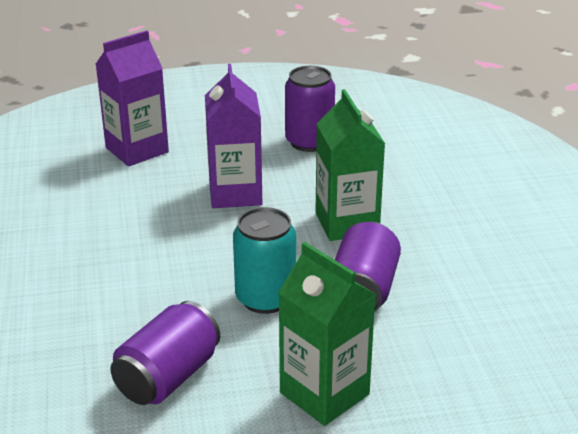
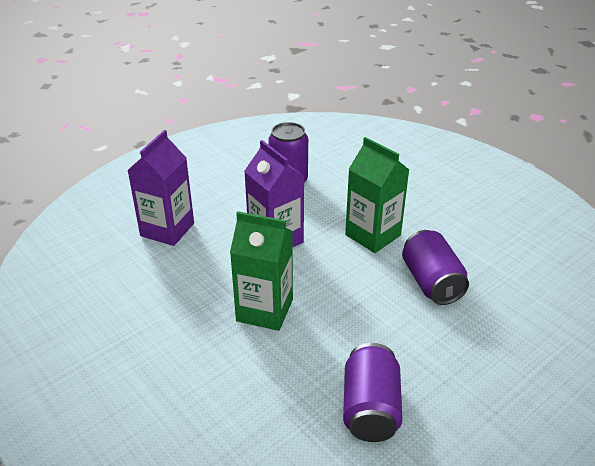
camera: 30 degrees left, 5 degrees up
turquoise can [233,207,296,314] -> none
green carton [278,242,376,426] -> green carton moved to [230,211,293,331]

